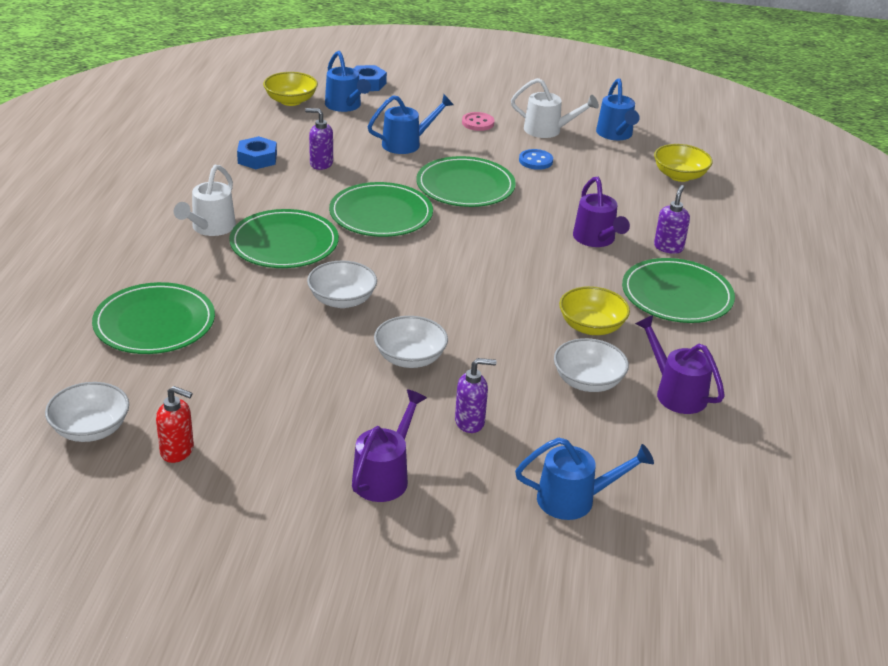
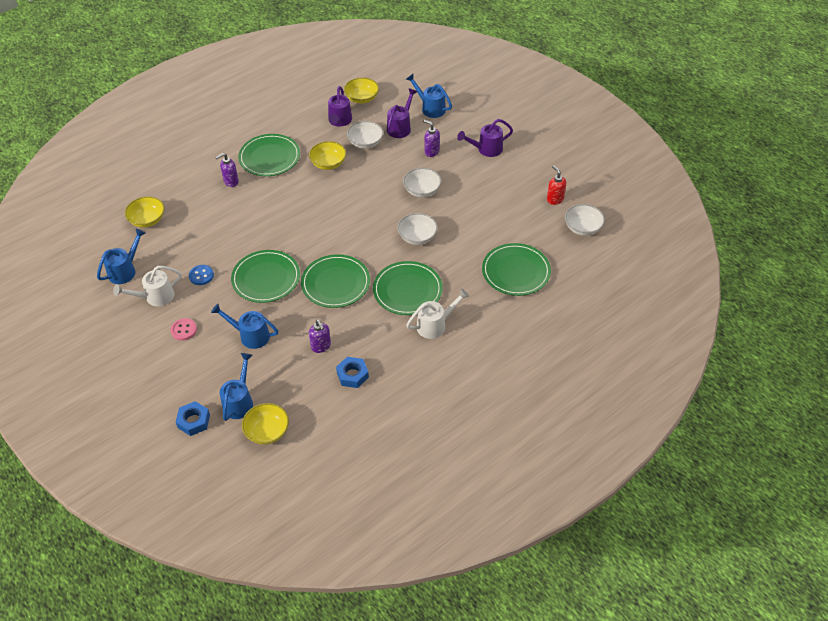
camera: 135 degrees left, 15 degrees up
white watering can [511,78,599,138] -> white watering can turned 90 degrees counterclockwise [113,266,182,307]
purple watering can [573,177,630,247] -> purple watering can moved to [387,88,417,138]
none -> yellow bowl [344,77,379,103]

